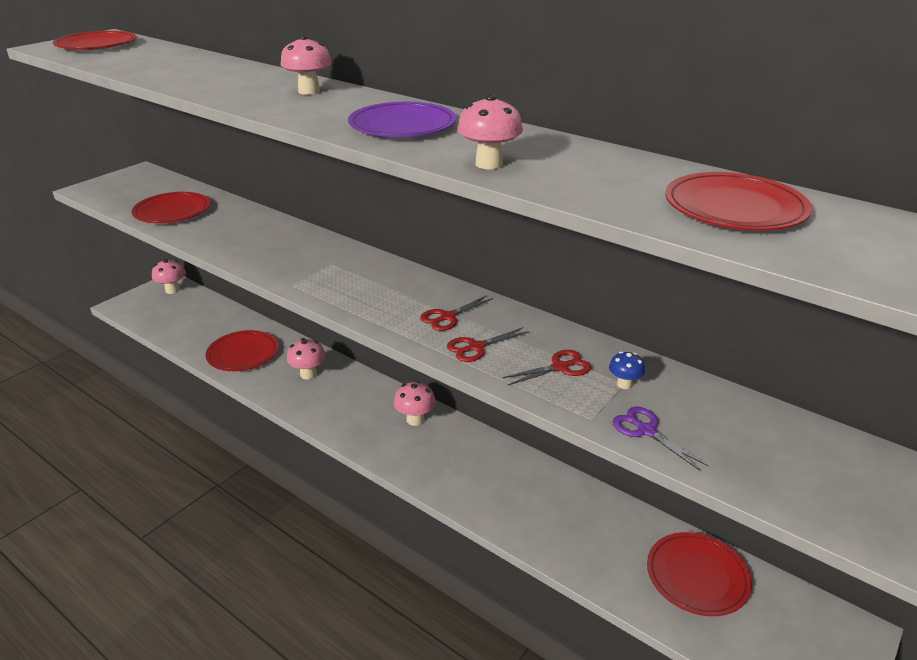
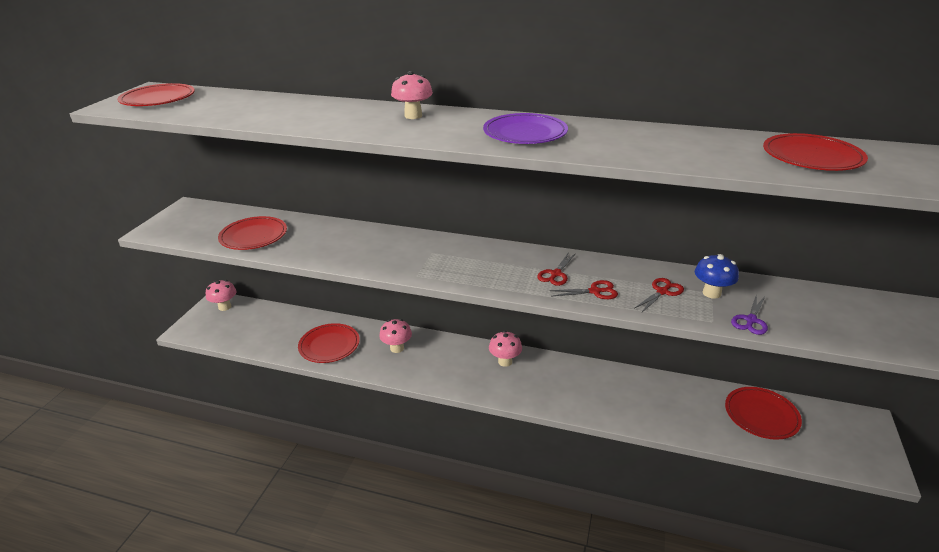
camera: 20 degrees left, 0 degrees up
red scissors [447,327,529,362] -> red scissors turned 135 degrees counterclockwise [549,280,618,299]
pink mushroom [457,94,523,169] -> none
blue mushroom [609,351,645,389] -> blue mushroom [695,254,739,299], size x1.62
purple scissors [612,407,709,471] -> purple scissors turned 90 degrees counterclockwise [731,294,768,335]

